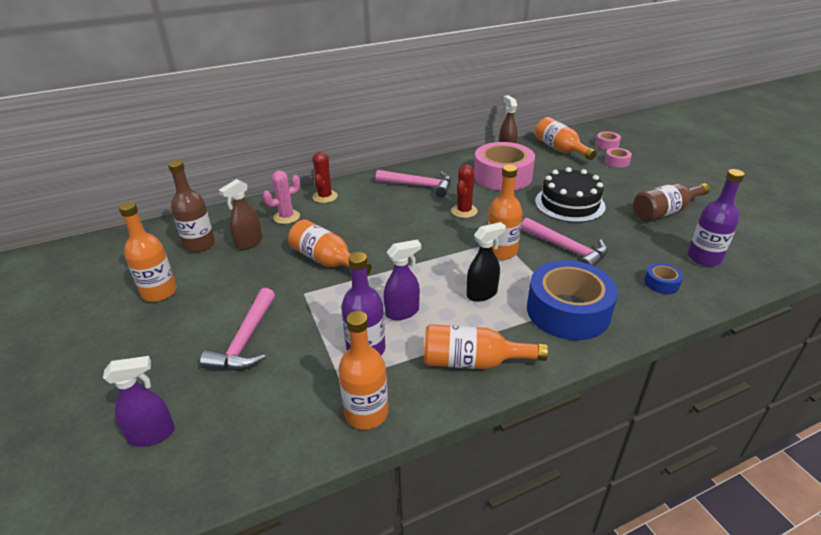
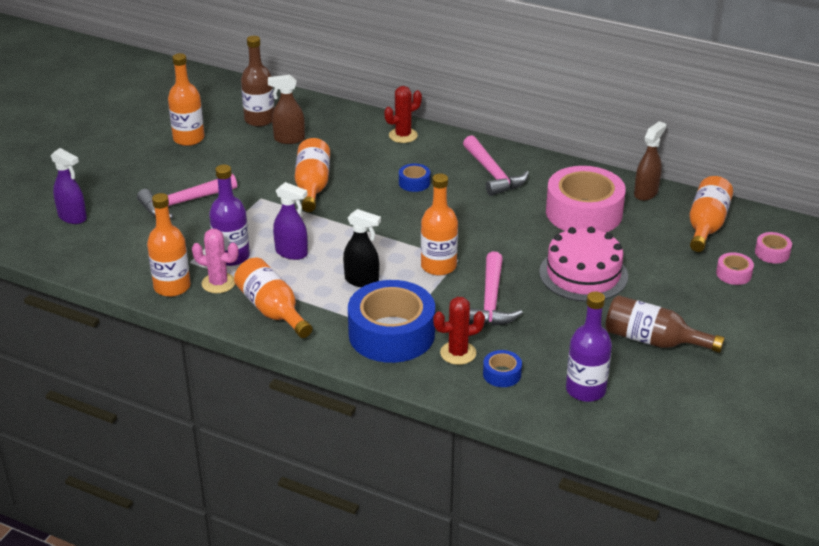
camera: 50 degrees right, 0 degrees up
pink cactus [263,170,301,224] -> pink cactus moved to [192,229,239,293]
red cactus [451,165,478,218] -> red cactus moved to [433,297,485,365]
black cake [535,167,606,223] -> pink cake [539,227,628,302]
none -> blue tape [399,164,430,192]

